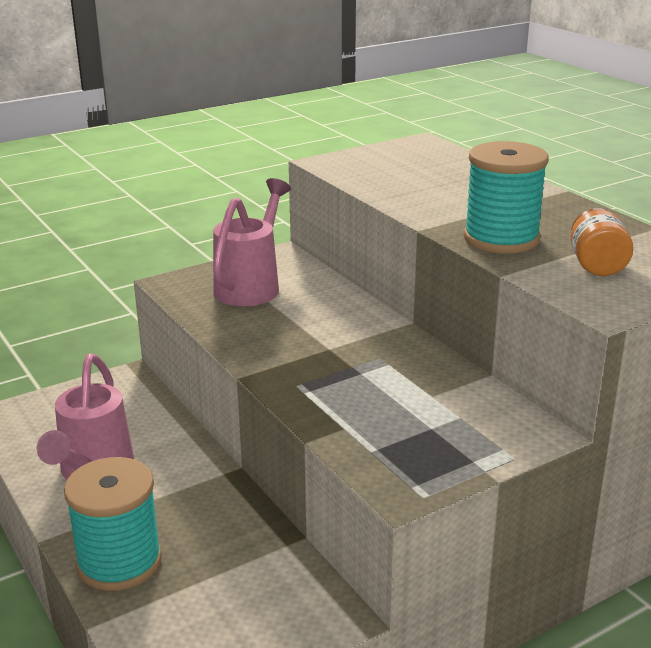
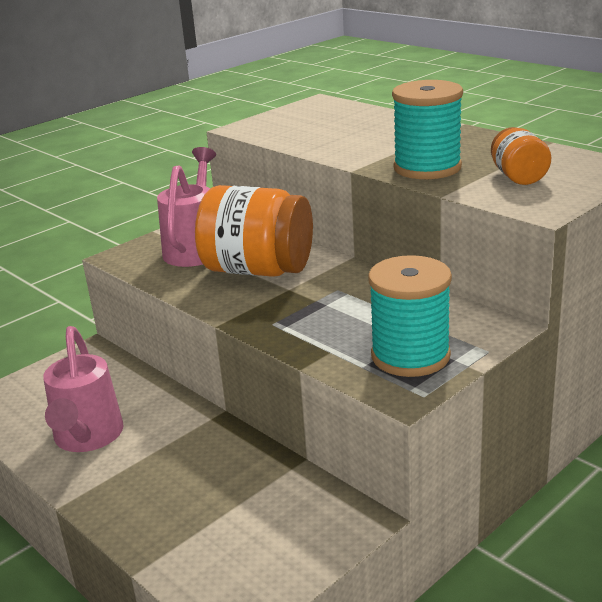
camera: 10 degrees left, 0 degrees up
turquoise spool [64,457,162,591] -> turquoise spool moved to [368,255,452,377]
none -> orange jar [195,185,313,277]

